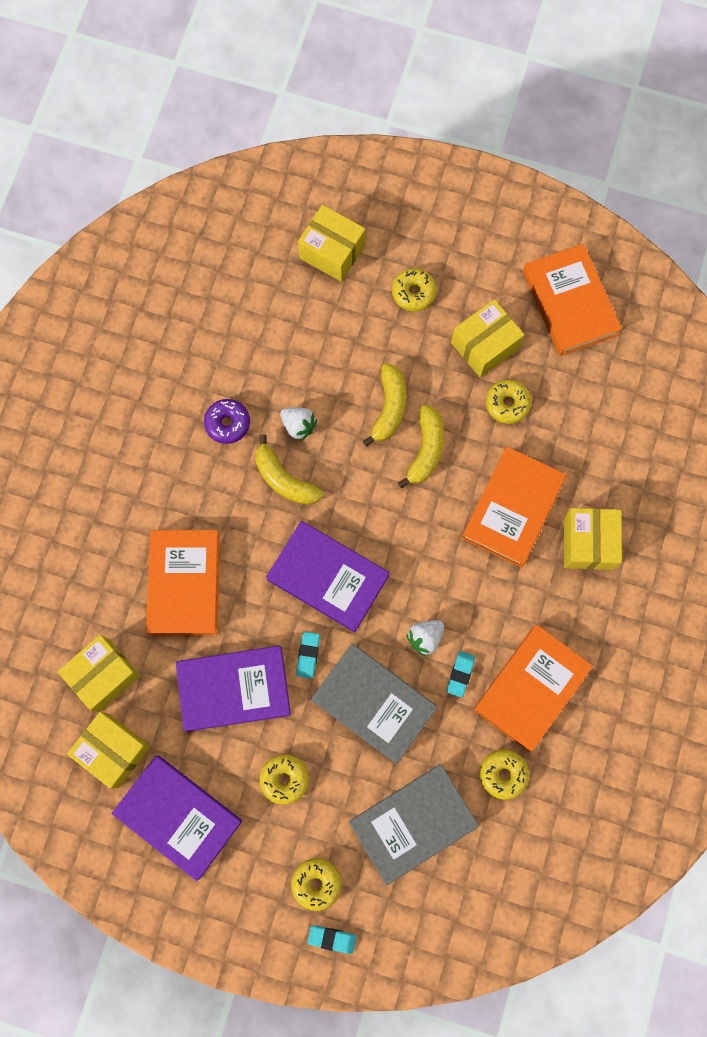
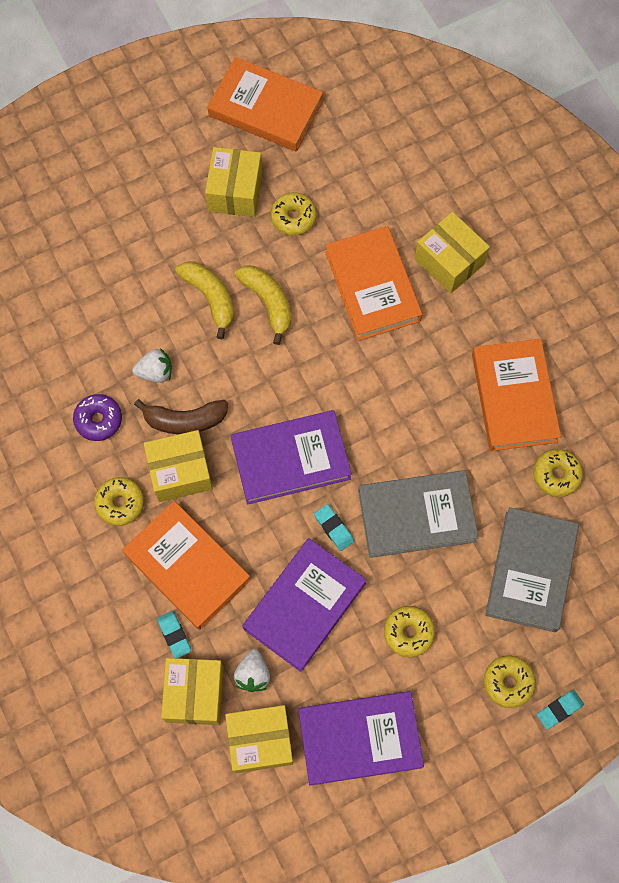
camera: 45 degrees left, 5 degrees down
yellow banana [255,434,323,505] -> brown banana [134,399,228,434]
yellow box [298,205,366,282] -> yellow box moved to [144,430,213,502]
yellow donut [392,268,437,311] -> yellow donut moved to [94,477,144,526]
white strawberry [406,620,444,657] -> white strawberry moved to [234,649,270,692]
turquoise eraser [447,651,475,698] -> turquoise eraser moved to [157,611,191,658]

